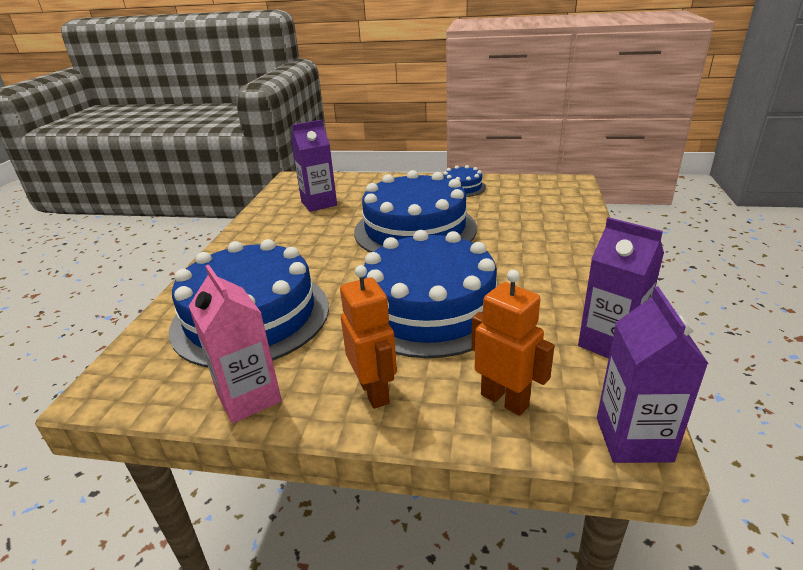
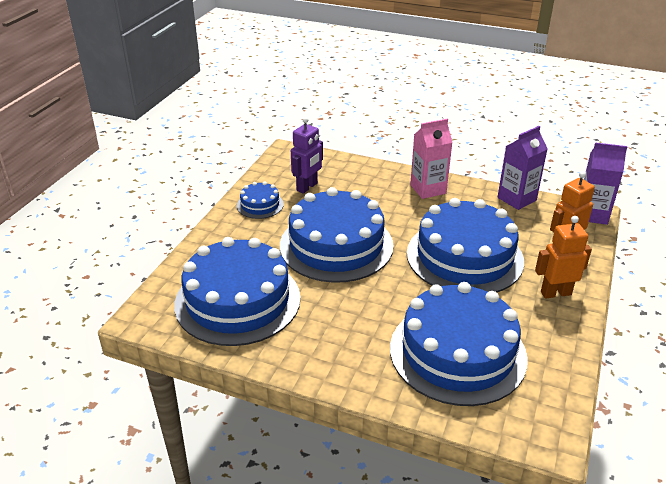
camera: 80 degrees left, 5 degrees up
pink carton [189,265,282,423] -> pink carton moved to [410,119,453,199]
purple carton [291,120,337,212] -> blue cake [174,237,301,346]
none -> purple robot [291,117,323,194]

